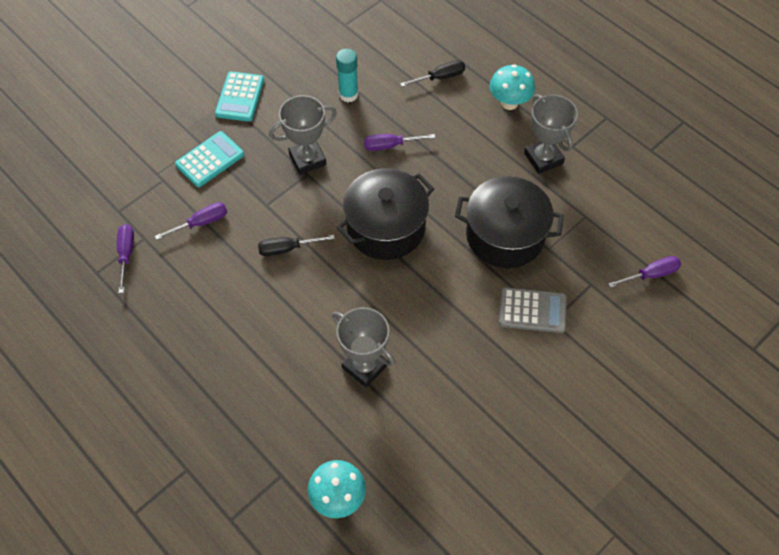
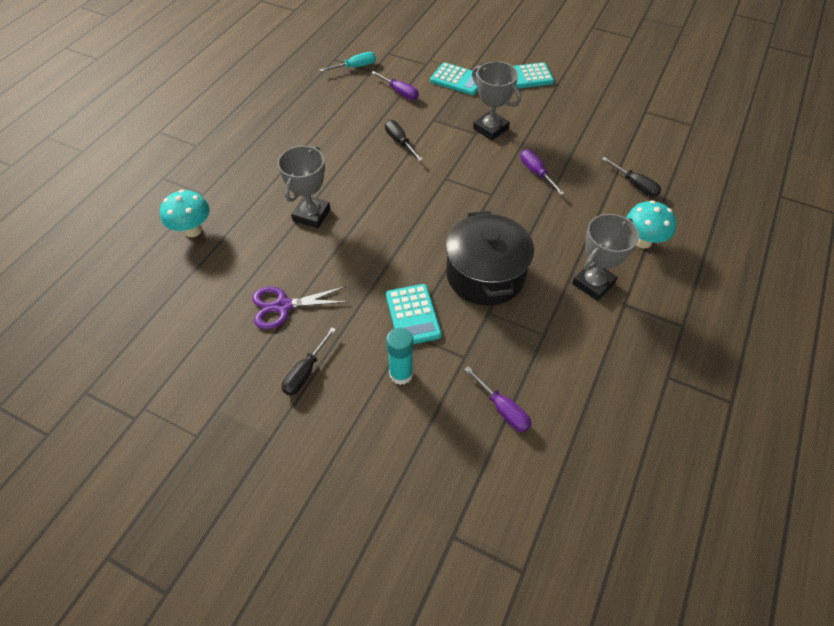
camera: 70 degrees right, 5 degrees down
purple screwdriver [117,224,134,293] -> turquoise screwdriver [320,52,376,72]
turquoise glue stick [336,49,358,102] -> turquoise glue stick moved to [386,328,413,385]
black pot [336,168,435,260] -> none
grey calculator [499,287,567,333] -> turquoise calculator [386,284,442,344]
none -> purple scissors [252,286,349,329]
none -> black screwdriver [282,327,336,396]

